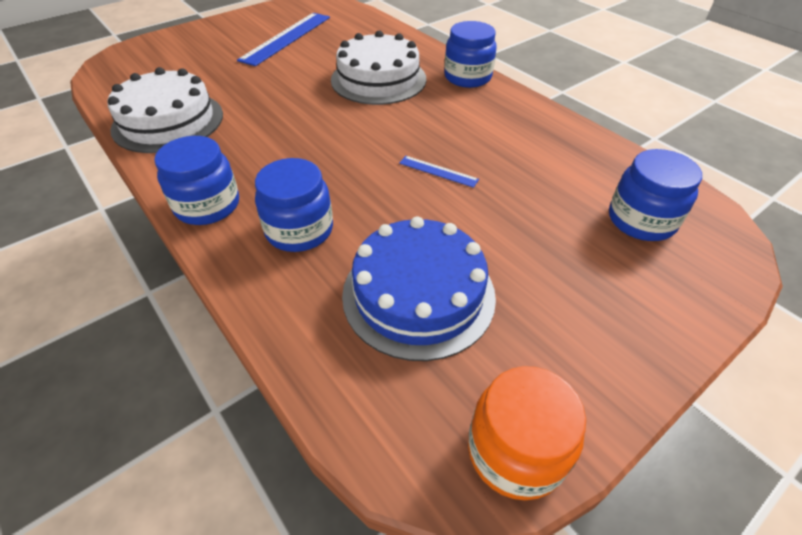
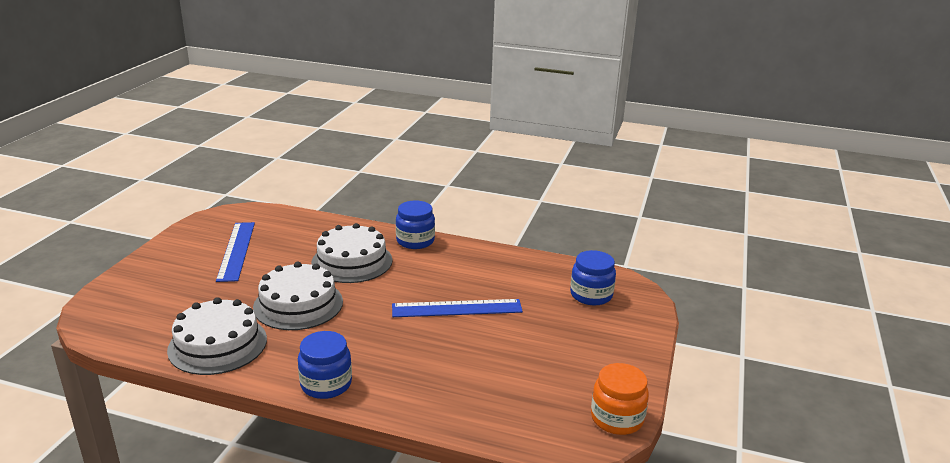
camera: 35 degrees left, 20 degrees down
blue jar [255,158,333,252] -> none
blue cake [342,216,496,361] -> none
blue ruler [399,156,479,188] -> blue ruler [392,299,523,317], size x2.15
none -> white cake [253,262,343,330]

